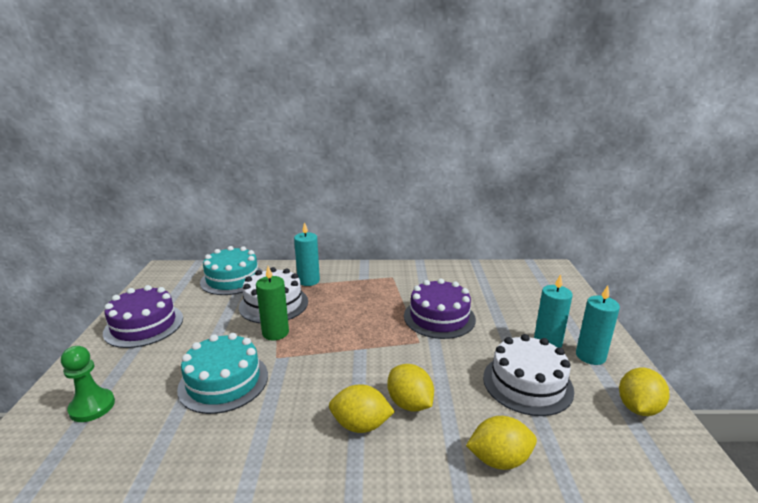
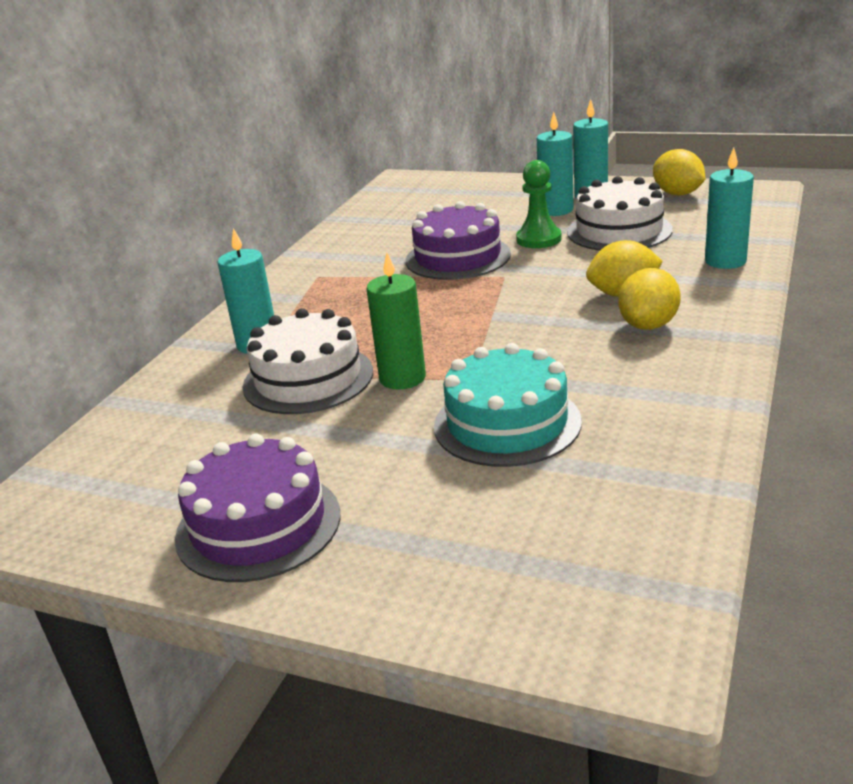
camera: 65 degrees left, 5 degrees up
green pawn [61,346,115,422] -> green pawn moved to [516,160,561,248]
turquoise cake [200,246,263,295] -> none
yellow lemon [466,416,537,470] -> turquoise candle [705,148,754,269]

